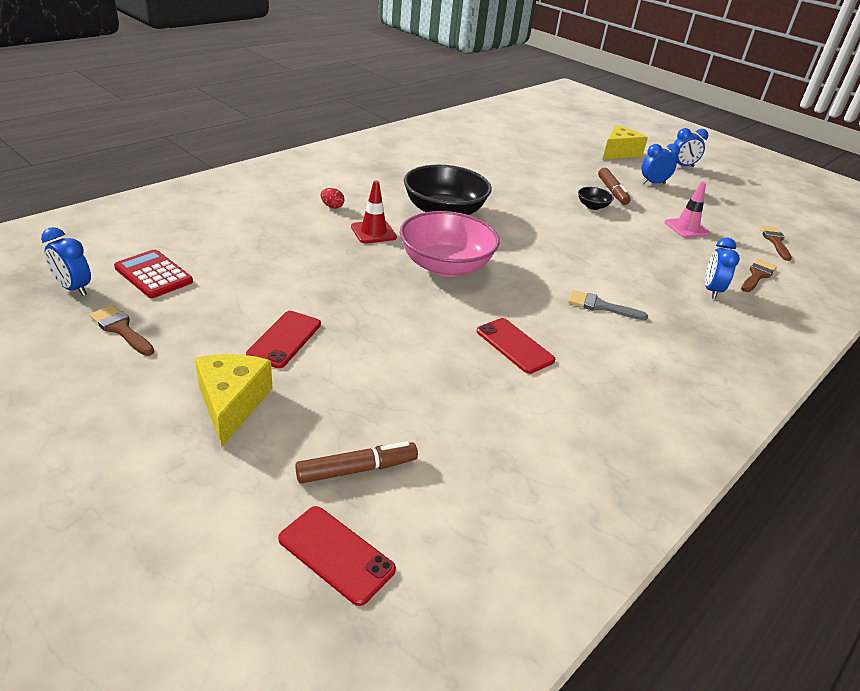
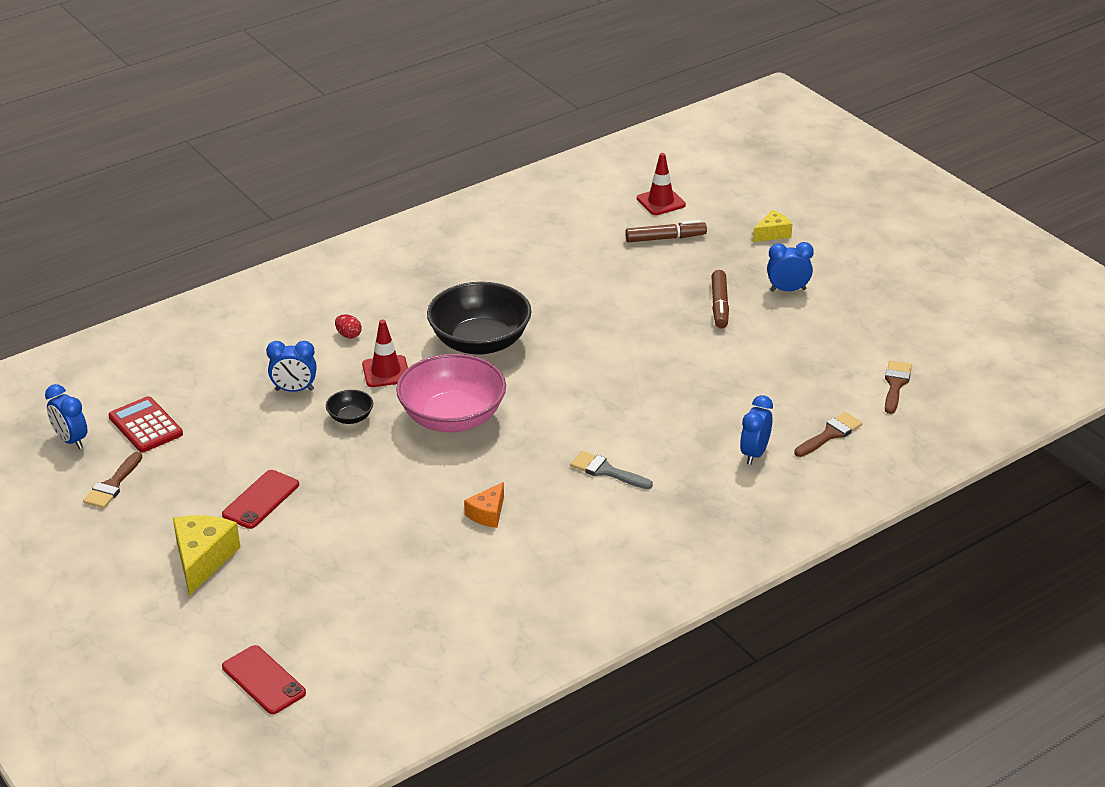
camera: 15 degrees right, 0 degrees up
brown brush [89,305,154,356] -> brown brush turned 120 degrees counterclockwise [83,452,142,509]
brown marker [295,441,418,484] -> brown marker moved to [625,220,707,242]
red phone [477,318,555,374] -> orange cheese [464,482,504,528]
black bowl [578,187,614,210] -> black bowl moved to [326,390,373,424]
yellow cheese [602,125,648,160] -> yellow cheese [753,210,792,242], size x0.60
pink traffic cone [664,182,710,238] -> none
blue clock [671,128,708,167] -> blue clock moved to [266,341,317,392]
none -> red traffic cone [637,153,686,215]

